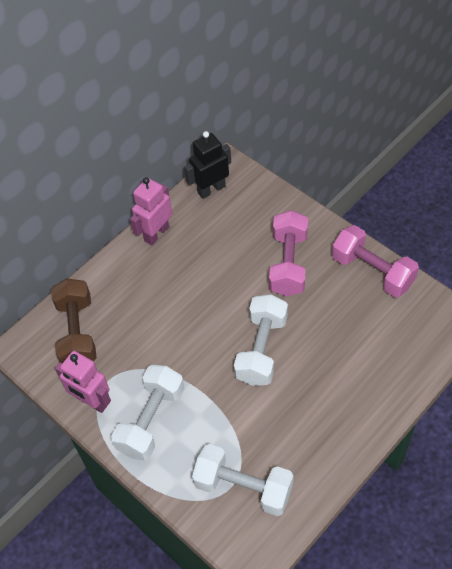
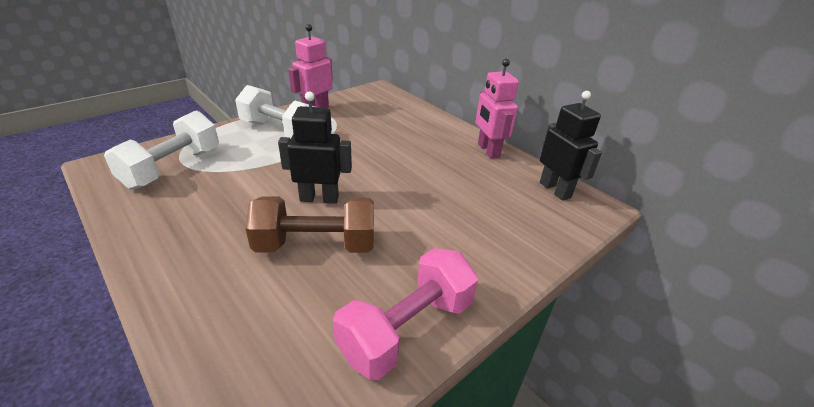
camera: 90 degrees right, 20 degrees down
brown dumbbell [51,279,97,363] -> brown dumbbell moved to [245,196,374,253]
pink robot [130,177,172,245] -> pink robot turned 150 degrees counterclockwise [475,59,519,159]
white dumbbell [234,294,288,386] -> black robot [278,91,352,204]
pink dumbbell [269,210,308,296] -> none

